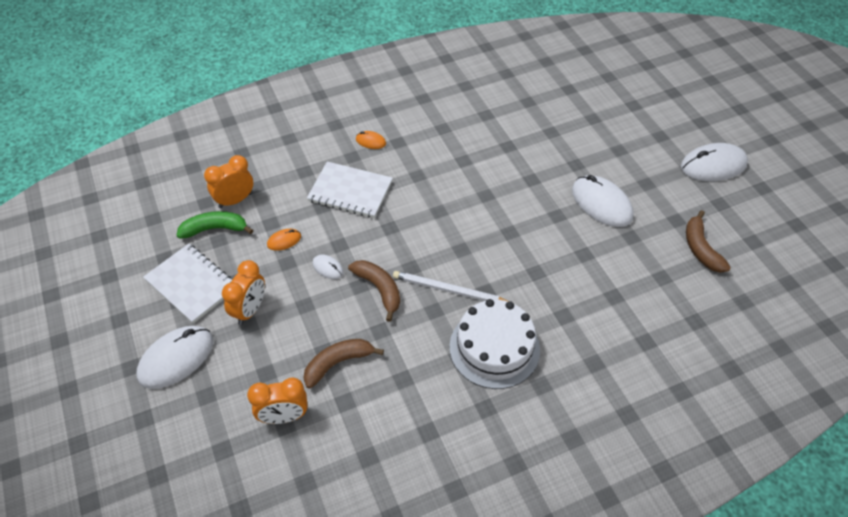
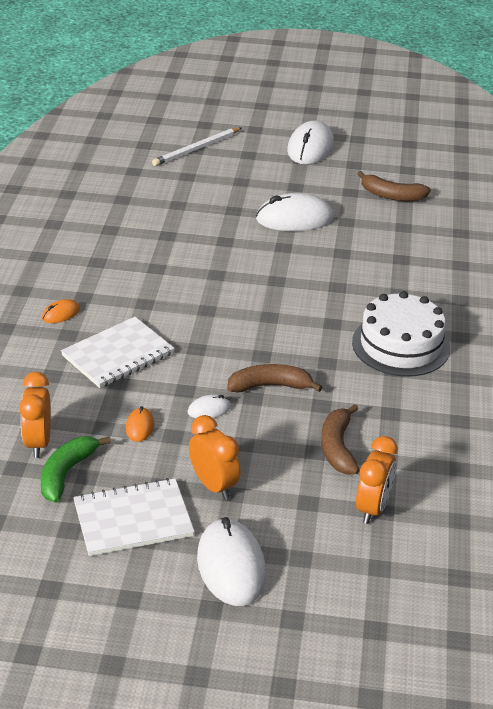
camera: 60 degrees left, 15 degrees down
white pencil [393,271,509,302] -> white pencil moved to [152,128,241,166]

